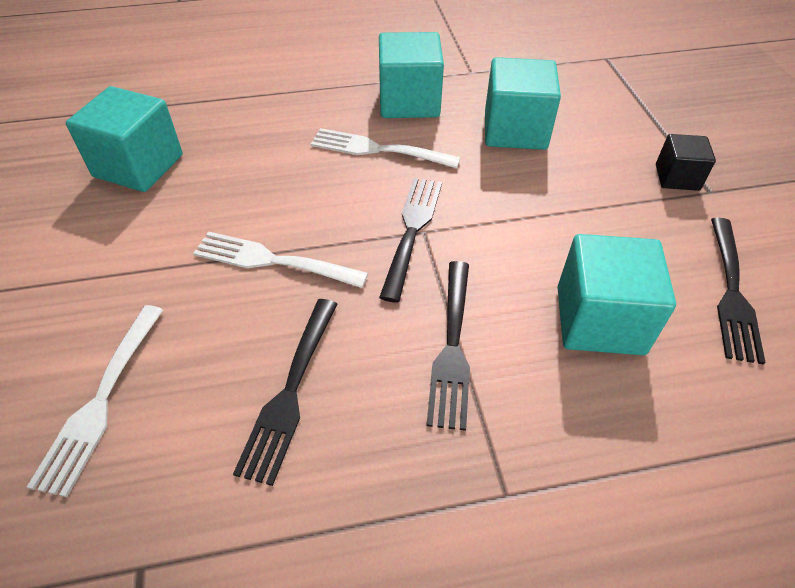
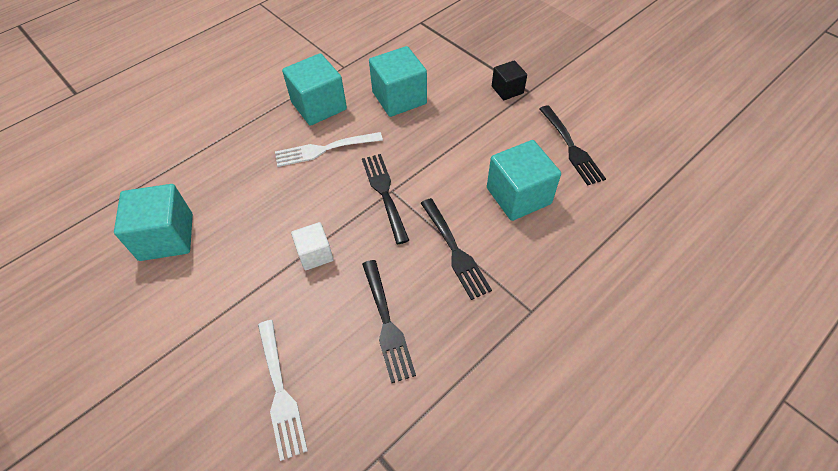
camera: 30 degrees left, 5 degrees up
white fork [193,231,368,288] -> white cube [291,222,334,270]

